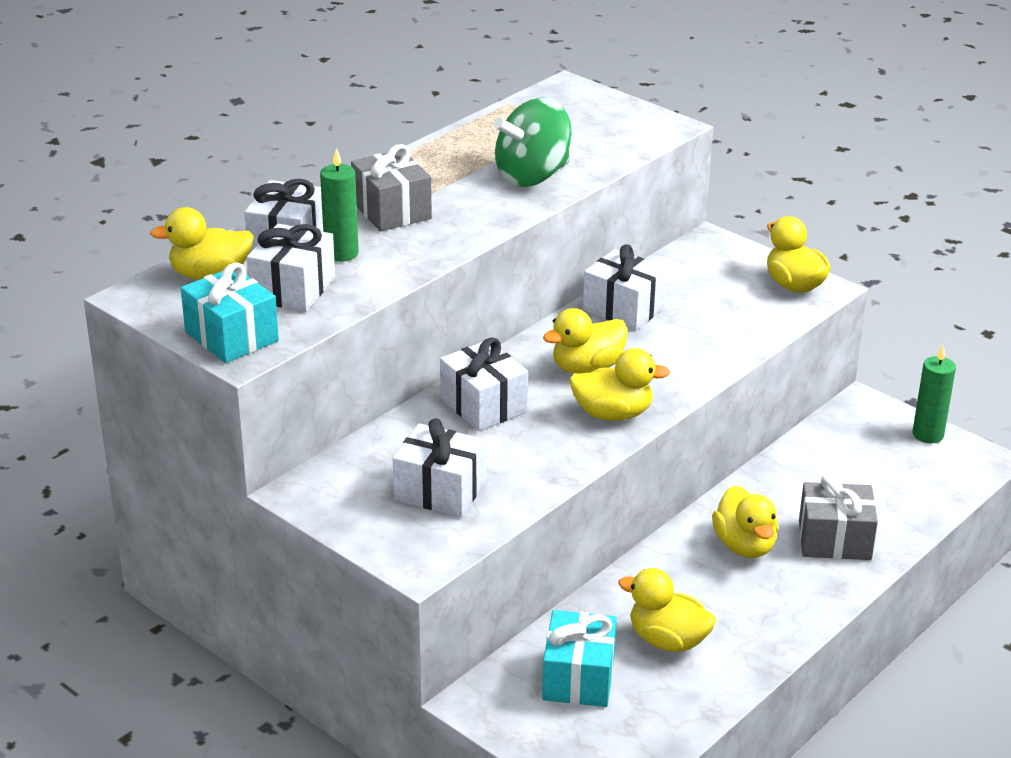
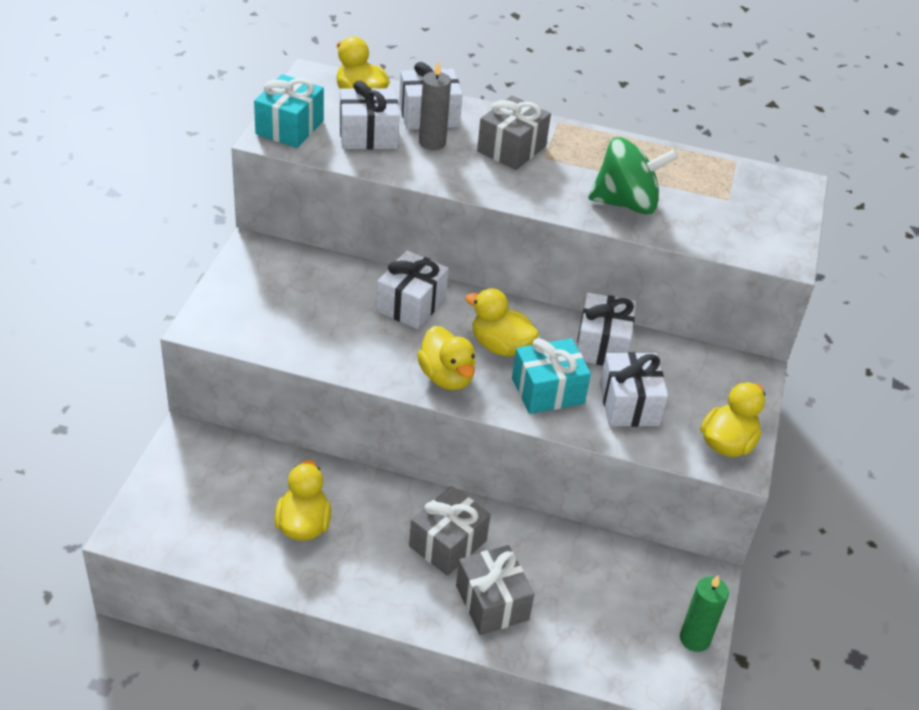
camera: 60 degrees right, 10 degrees up
green candle [320,148,359,262] -> grey candle [419,61,451,150]
white gift [393,418,486,517] -> white gift moved to [600,352,668,427]
green spinning top [494,98,571,187] -> green spinning top turned 150 degrees clockwise [588,137,679,214]
turquoise gift [542,610,617,707] -> turquoise gift moved to [512,338,591,414]
yellow duck [712,486,778,558] -> grey gift [409,486,491,576]

